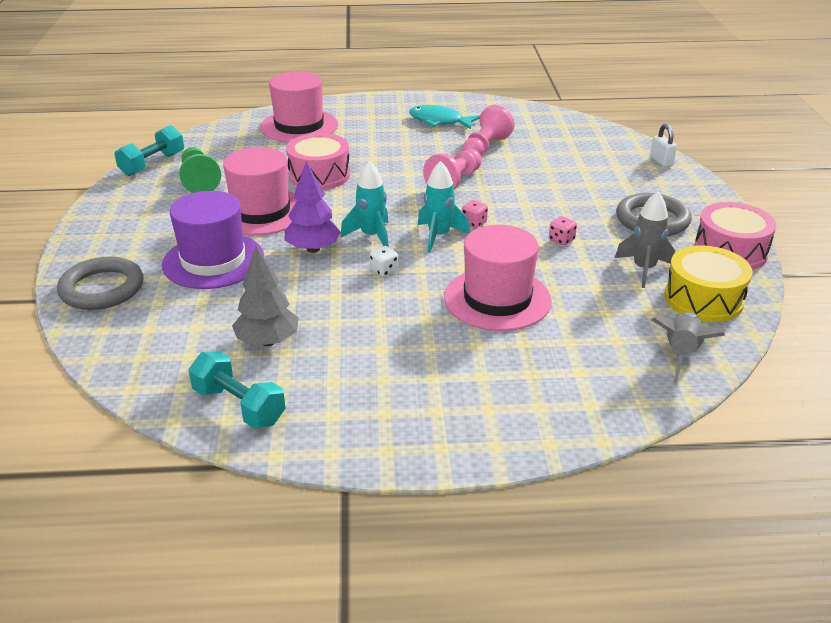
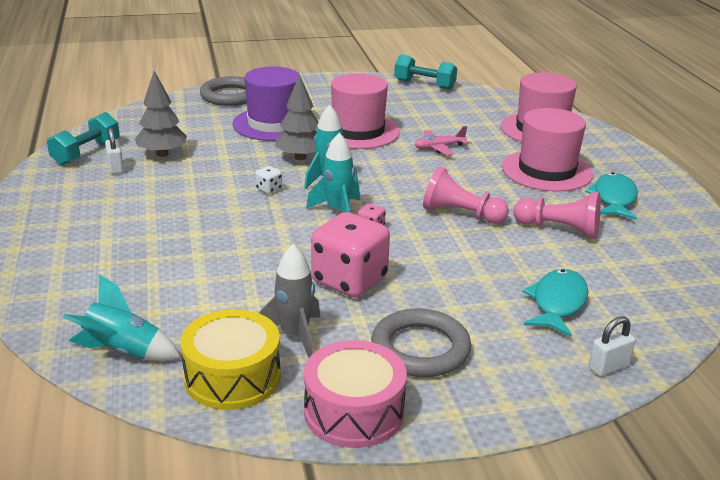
camera: 80 degrees right, 5 degrees down
green pawn [179,147,221,193] -> none
purple tree [284,161,341,253] -> grey tree [276,74,318,160]
pink drum [286,133,350,190] -> pink plane [414,126,469,155]
pink hat [444,225,552,331] -> pink hat moved to [502,108,593,192]
pink dice [549,216,577,245] -> pink dice [311,212,390,297], size x2.46
grey rocket [652,312,725,383] -> turquoise rocket [63,274,181,361]
none -> white padlock [105,127,124,174]
none -> turquoise fish [522,269,589,337]

